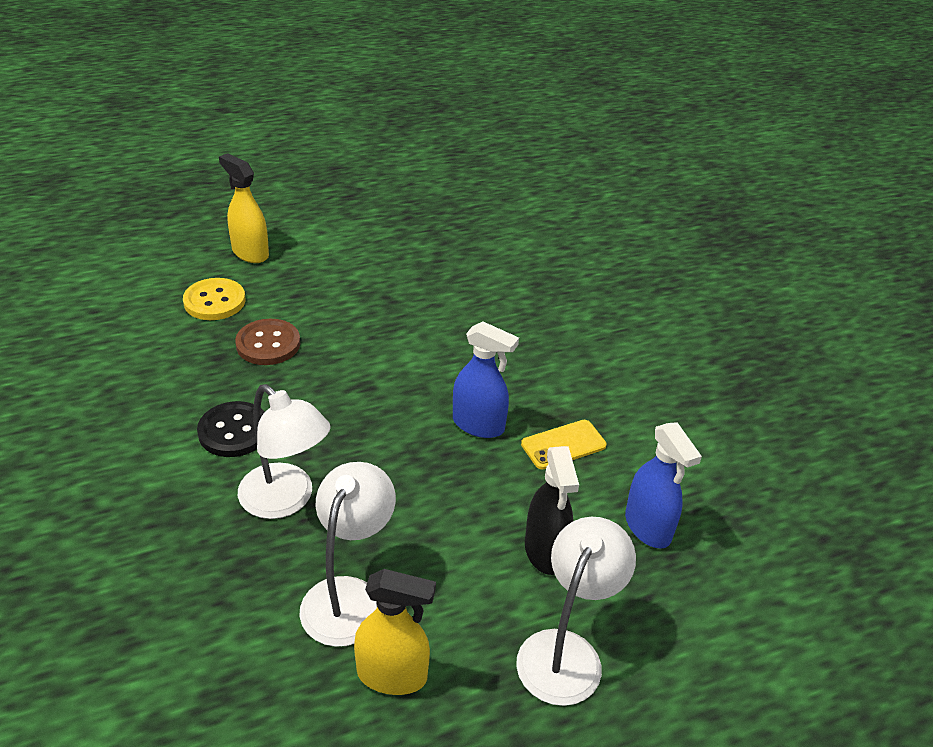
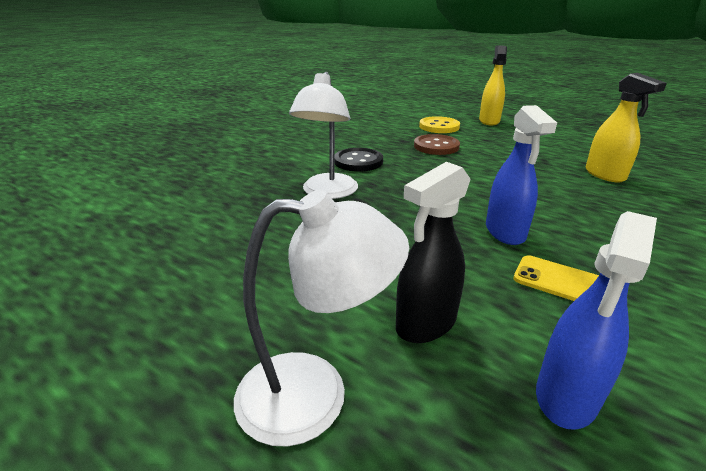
camera: 60 degrees right, 10 degrees down
white lamp [299,462,396,647] -> none
yellow spray bottle [354,569,436,695] -> yellow spray bottle moved to [586,73,667,183]

